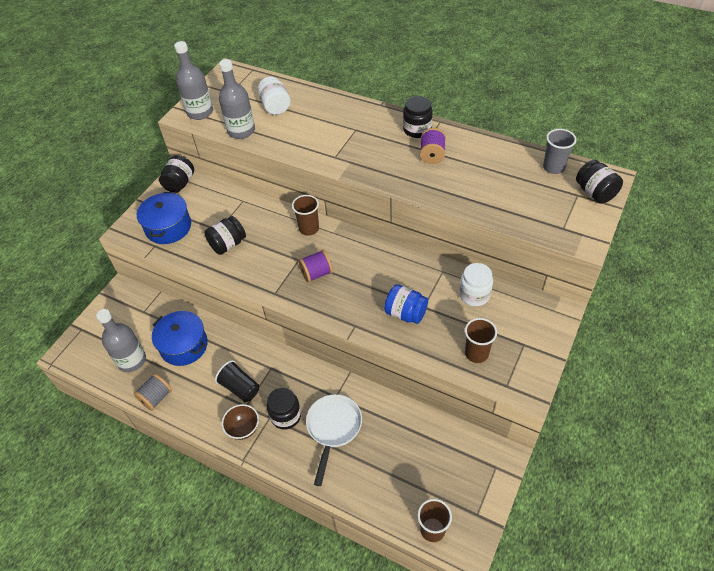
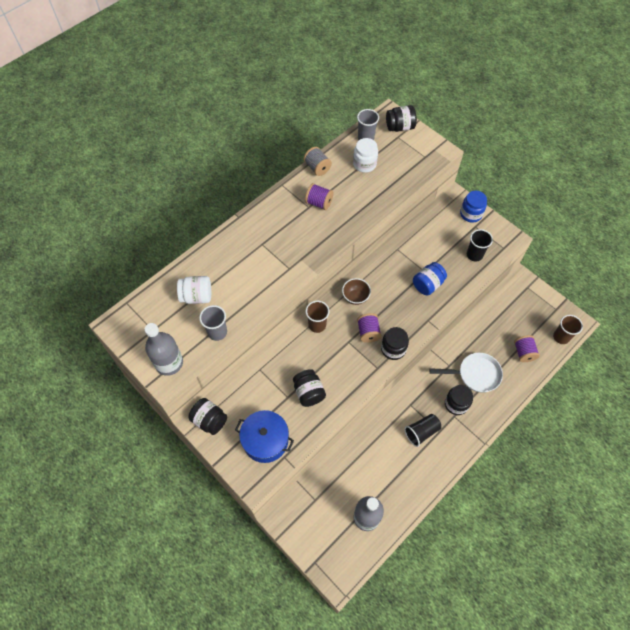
camera: 75 degrees left, 10 degrees up
grey spool [133,373,172,411] -> grey spool moved to [303,147,332,176]
blue pot [152,311,208,366] -> none
grey bottle [219,59,255,139] -> grey cup [199,305,227,341]
brown bowl [222,404,259,440] -> brown bowl moved to [342,278,371,305]
white pan [306,394,362,486] -> white pan turned 150 degrees clockwise [429,353,503,393]
black jar [403,96,433,138] -> black jar moved to [381,327,409,360]
white jar [459,263,493,306] -> white jar moved to [353,138,378,173]
brown cup [465,318,497,363] -> black cup [467,229,493,262]
none -> blue jar [460,191,487,223]
none -> purple spool [514,335,540,362]

